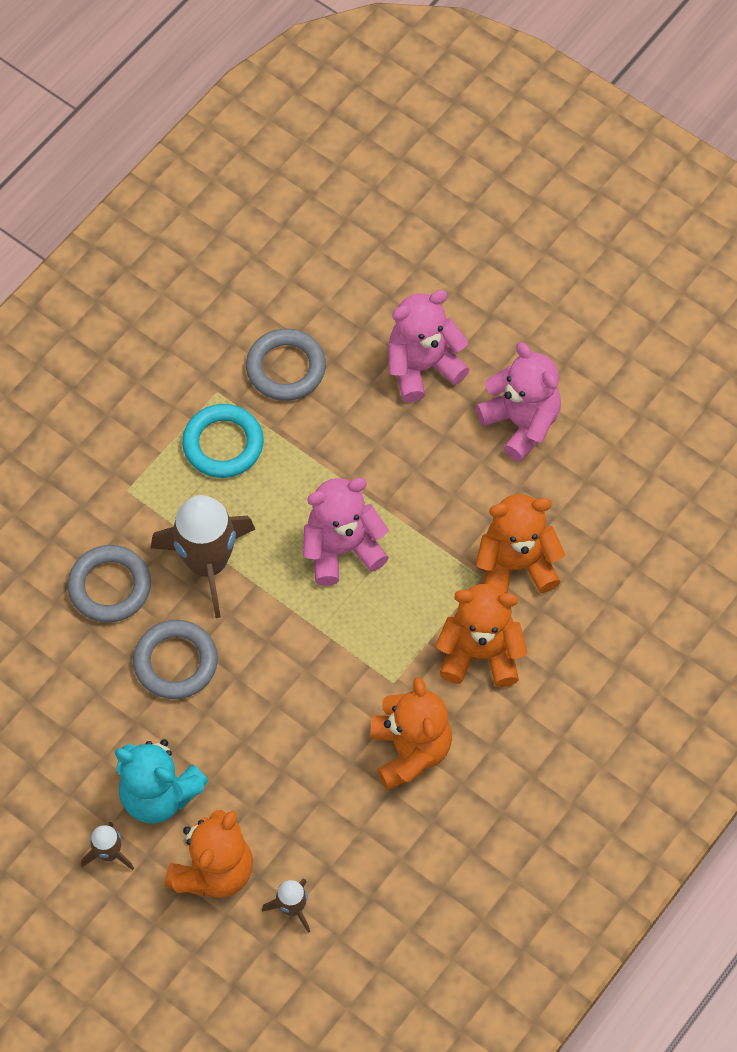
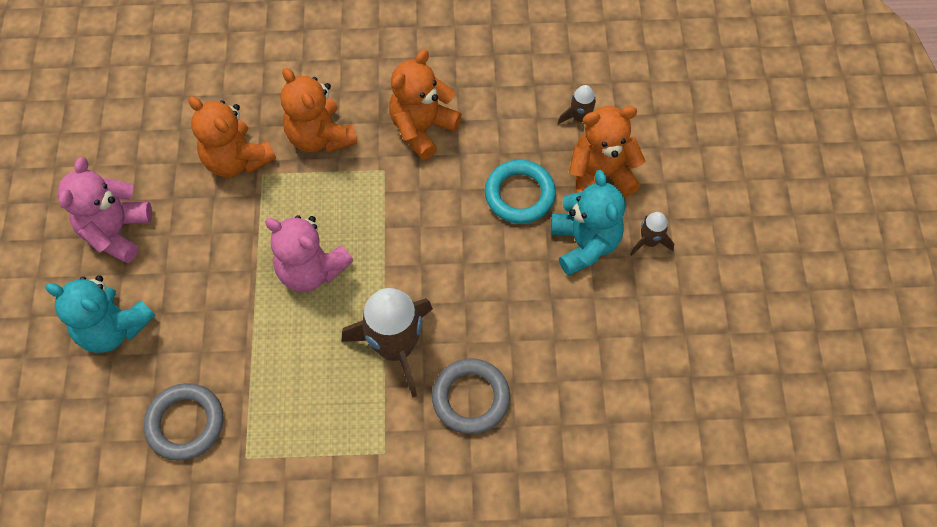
camera: 130 degrees left, 0 degrees up
grey ring [133,620,218,699] -> none
turquoise ring [182,404,264,478] -> turquoise ring moved to [485,160,556,224]
pink teddy bear [388,290,470,403] -> turquoise teddy bear [45,275,156,353]

